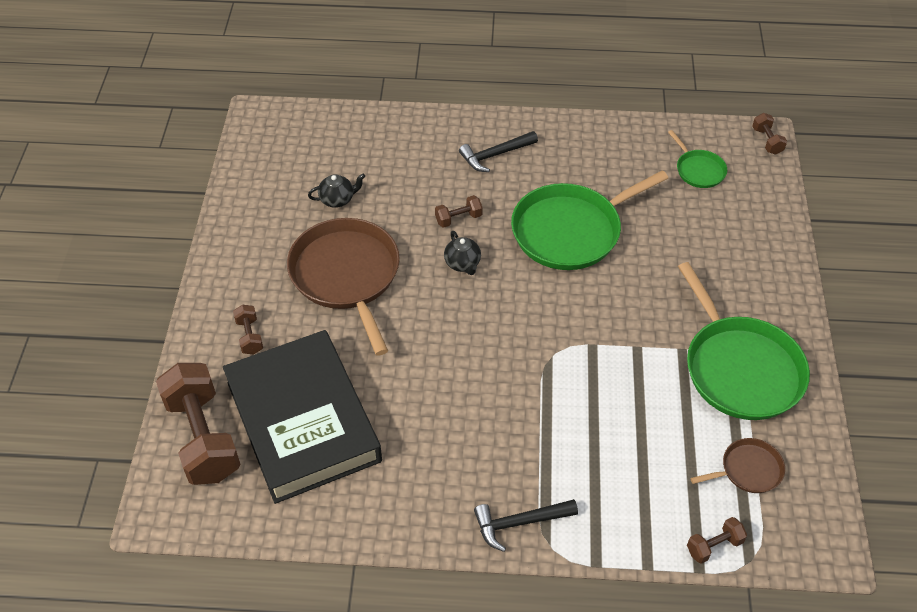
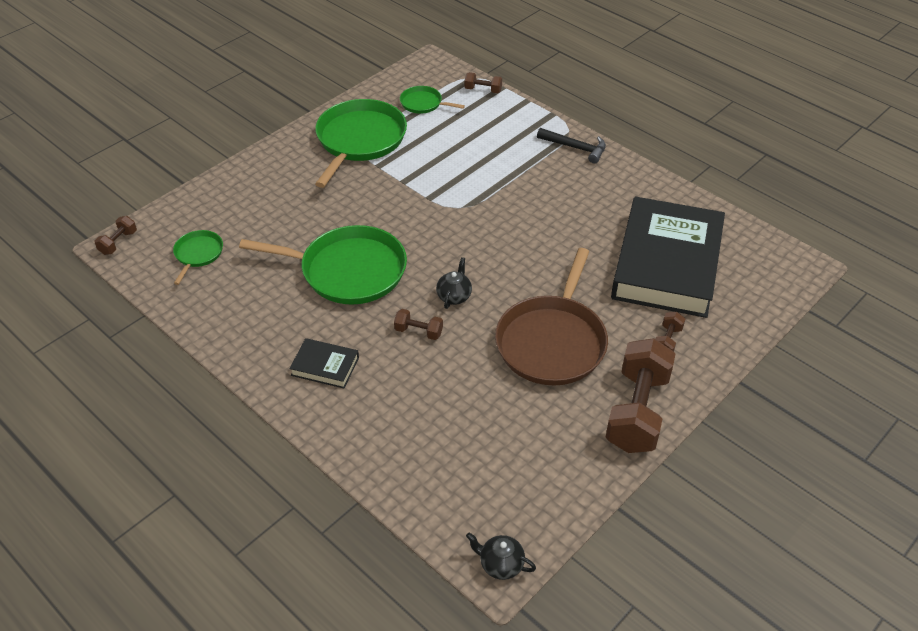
camera: 140 degrees left, 5 degrees down
brown dumbbell [156,363,241,485] -> brown dumbbell moved to [606,338,676,453]
black teapot [308,174,365,208] -> black teapot moved to [466,533,536,580]
black hammer [459,131,538,172] -> black book [289,338,359,388]
brown pan [690,438,785,493] -> green pan [400,86,465,114]

